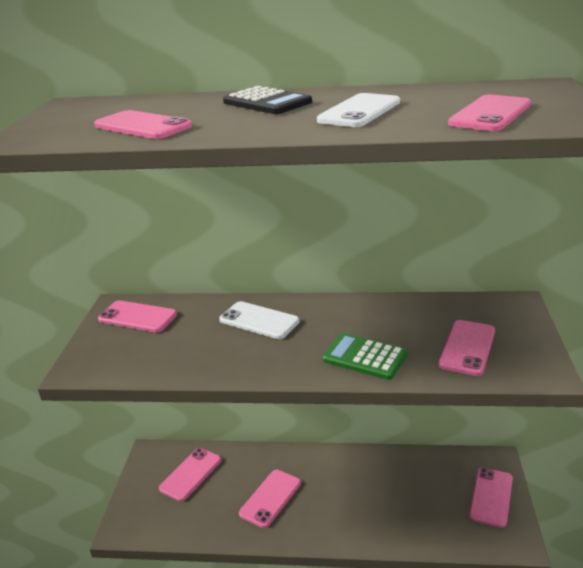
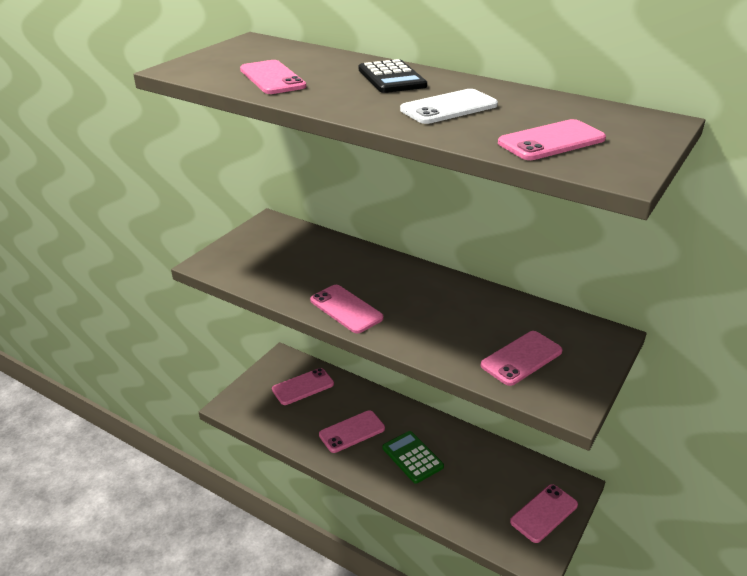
camera: 25 degrees right, 5 degrees up
pink phone [98,300,177,332] -> pink phone moved to [310,285,384,333]
white phone [219,301,299,339] -> none
green calculator [322,333,407,380] -> green calculator moved to [383,431,444,484]

